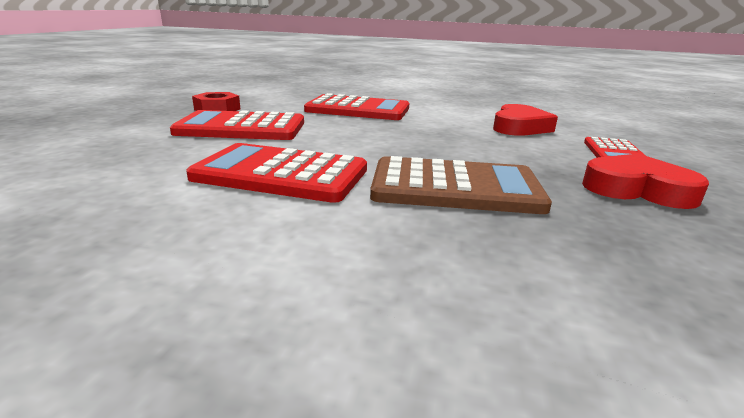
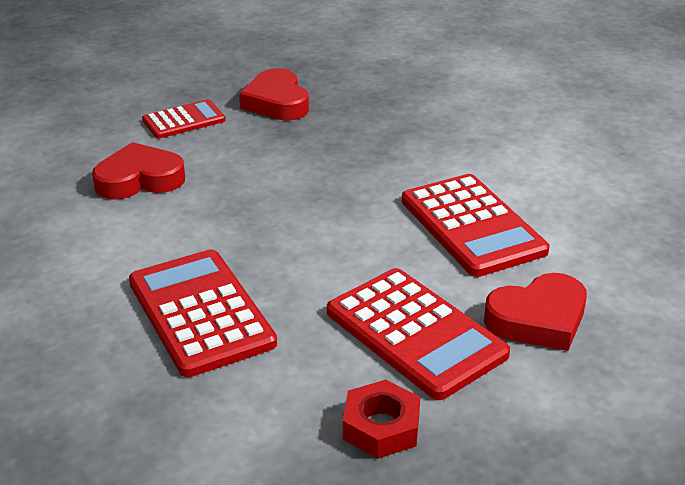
camera: 130 degrees left, 10 degrees up
brown calculator [370,156,552,214] -> none
none -> red heart [484,273,587,351]

